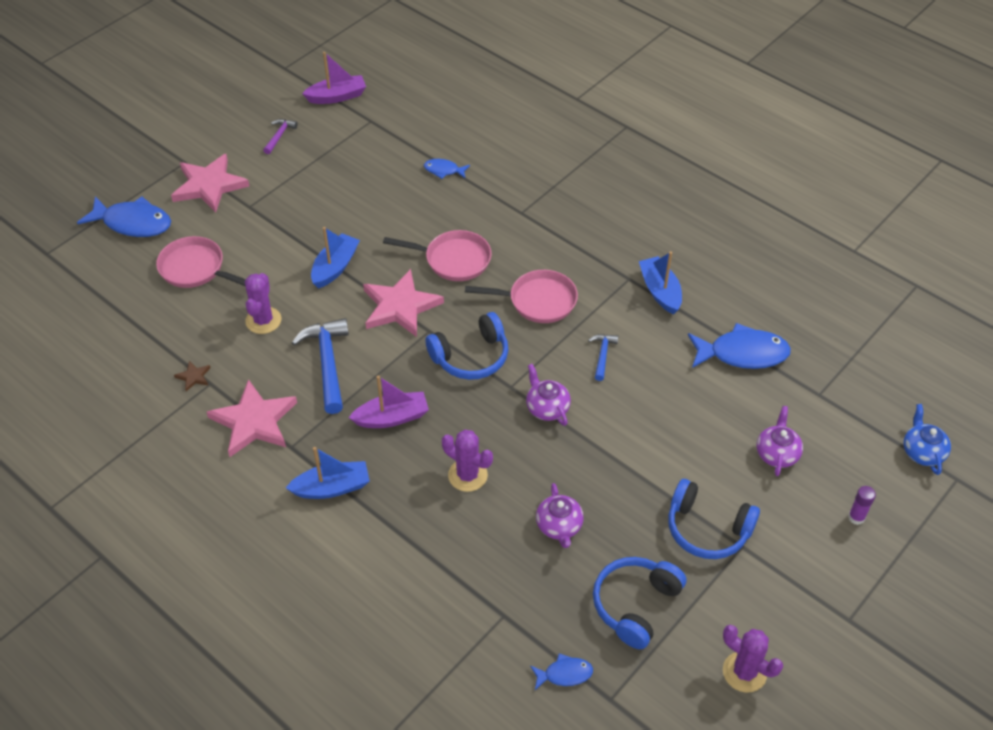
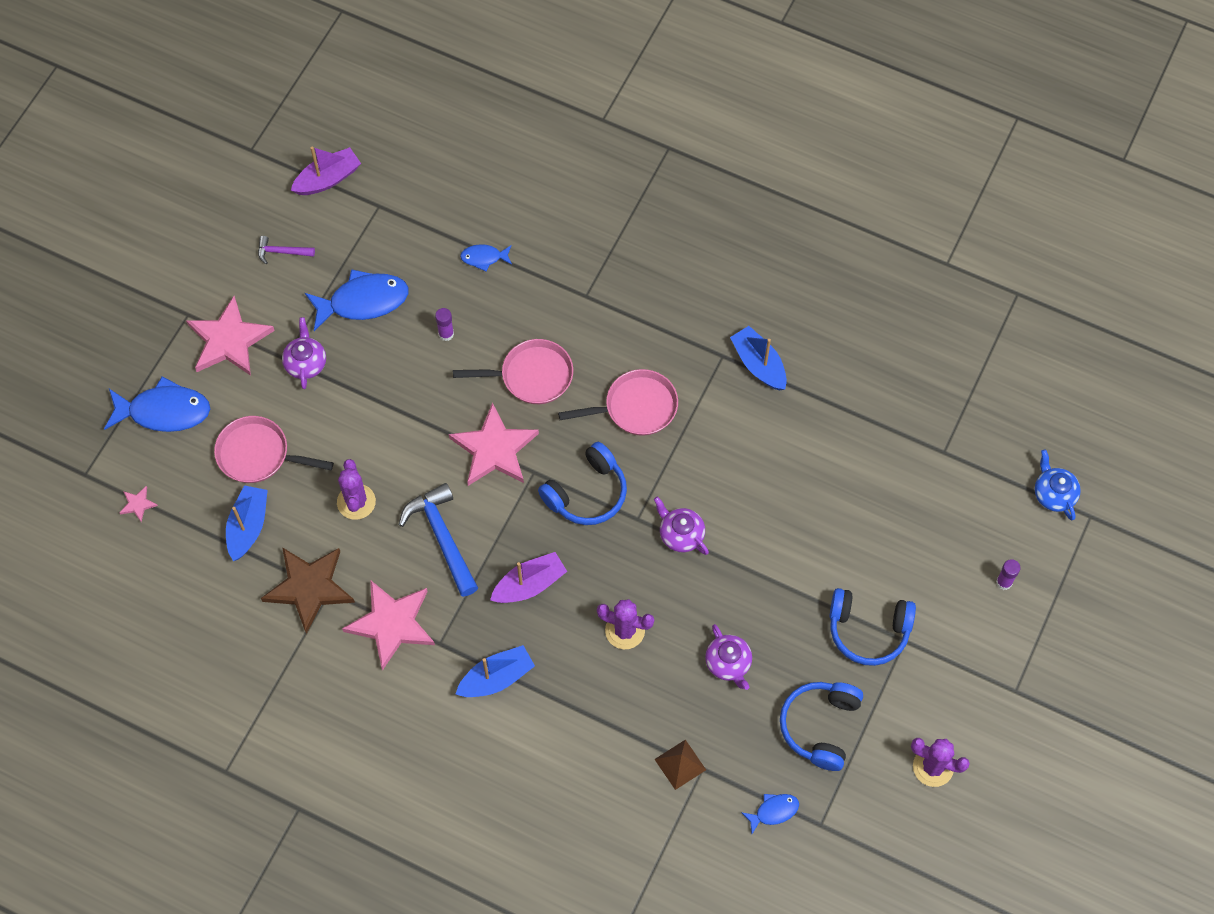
camera: 15 degrees left, 15 degrees up
brown star [174,361,211,391] -> brown star [261,547,355,634], size x2.39
purple hammer [263,119,298,154] -> purple hammer turned 90 degrees counterclockwise [258,236,315,264]
blue boat [311,227,360,289] -> blue boat moved to [226,485,268,561]
blue hammer [588,334,619,381] -> none
blue fish [688,323,791,369] -> blue fish moved to [305,269,409,331]
purple teapot [757,406,803,476] -> purple teapot moved to [282,317,326,389]
none -> pink star [120,486,158,522]
none -> purple glue stick [435,308,454,341]
none -> brown pyramid [655,739,706,790]

